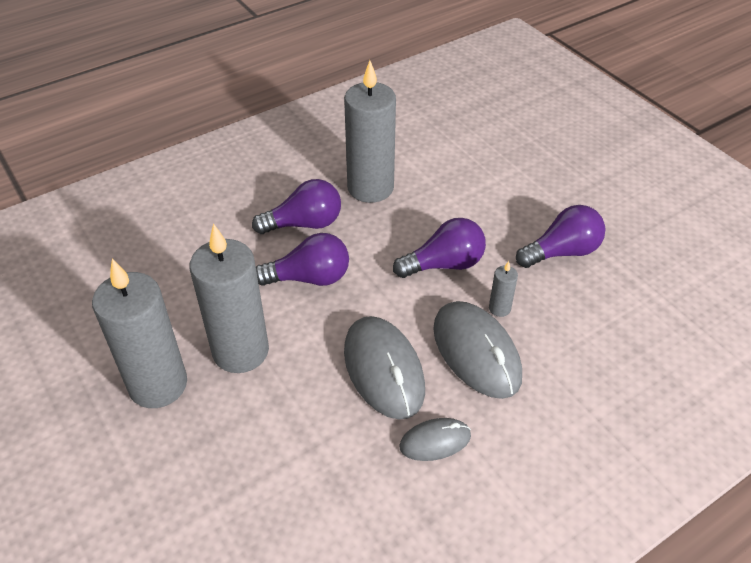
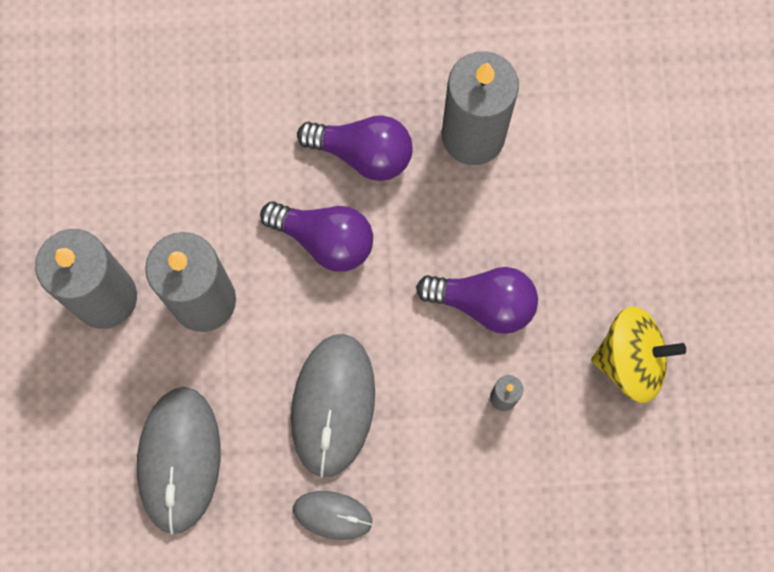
camera: 30 degrees right, 30 degrees up
grey mouse [433,301,522,399] -> grey mouse moved to [137,387,220,535]
purple light bulb [516,205,606,268] -> yellow spinning top [591,306,686,403]

